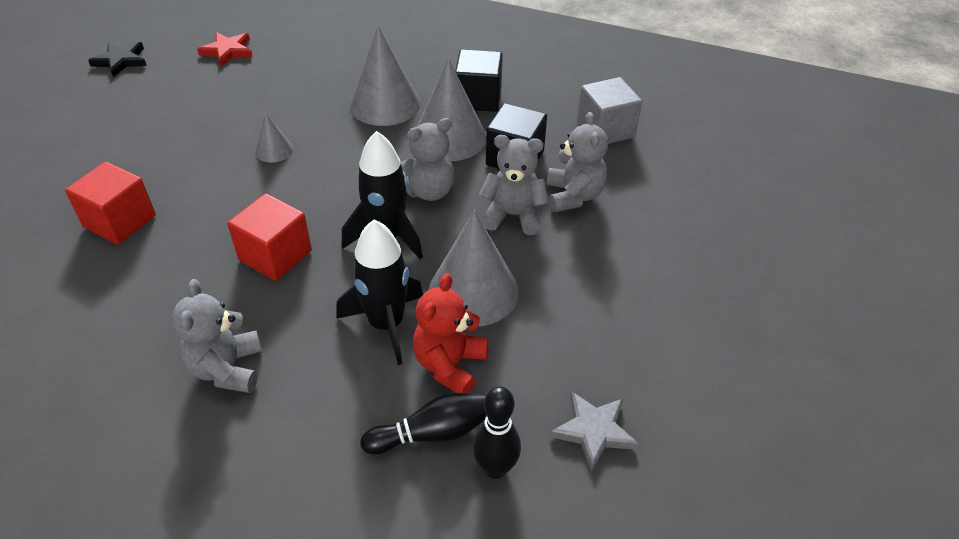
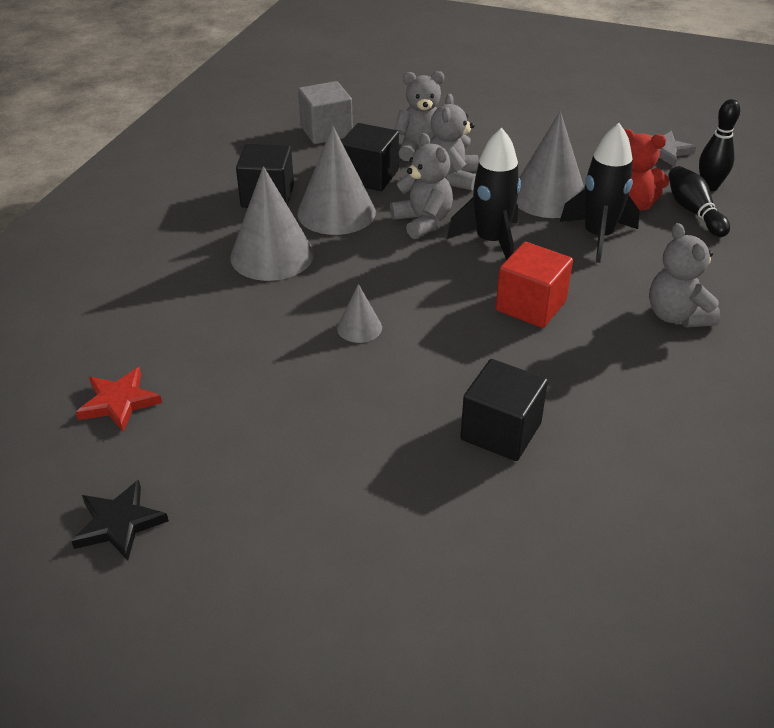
camera: 90 degrees left, 5 degrees down
red cube [65,162,156,245] -> black cube [460,359,548,461]
grey teddy bear [172,279,262,393] -> grey teddy bear turned 75 degrees clockwise [649,223,720,327]

